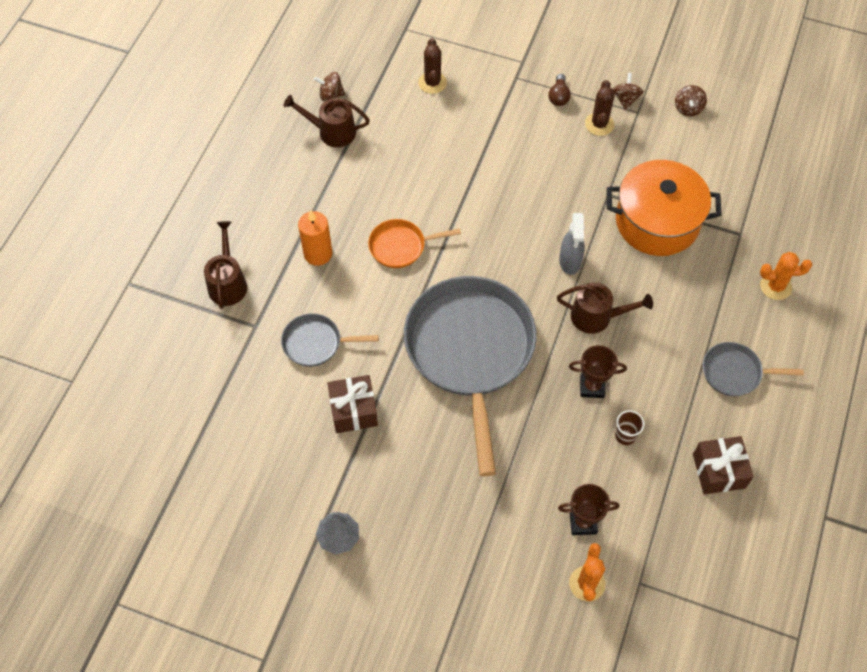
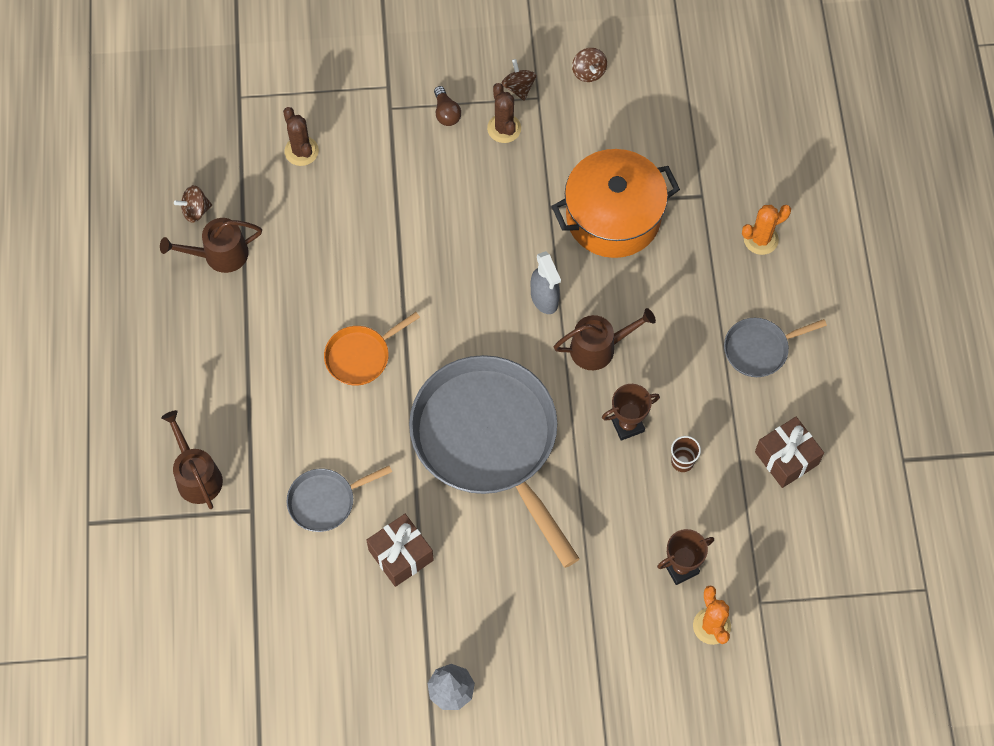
camera: 25 degrees left, 5 degrees up
orange candle [298,210,332,266] -> none

